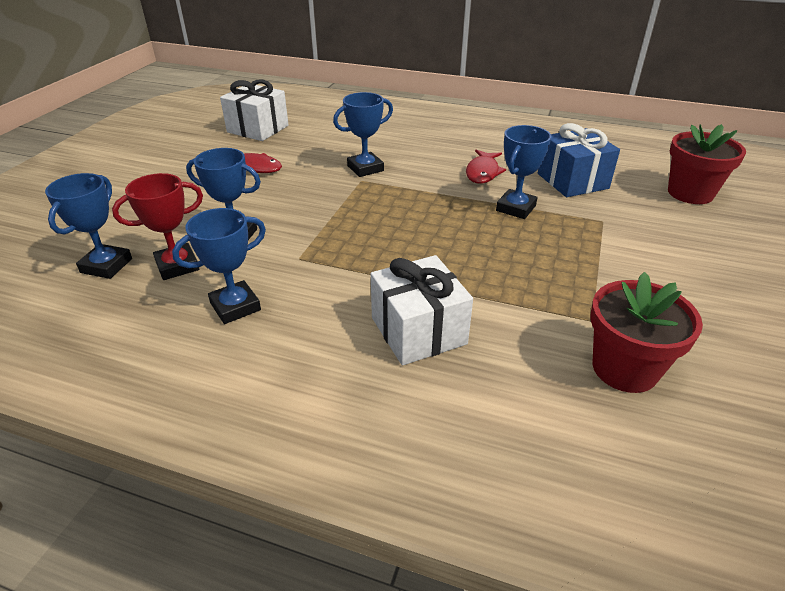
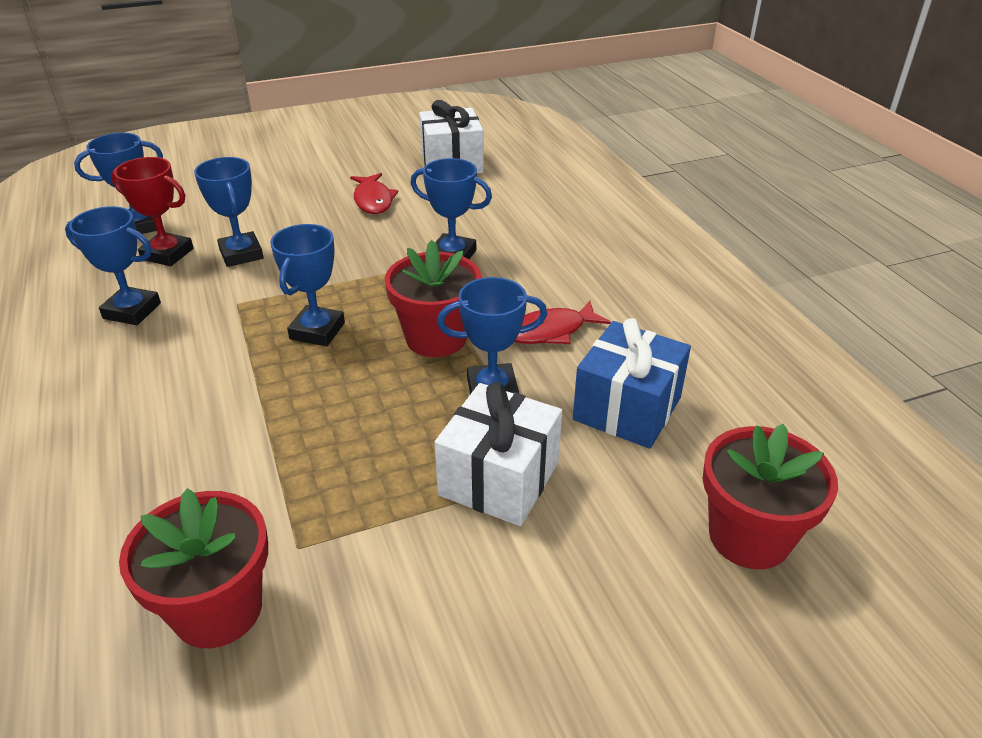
camera: 50 degrees right, 0 degrees up
white gift [371,255,473,365] -> white gift moved to [434,382,562,526]
none -> blue trophy [270,224,345,346]
none -> red flower pot [385,240,481,357]

